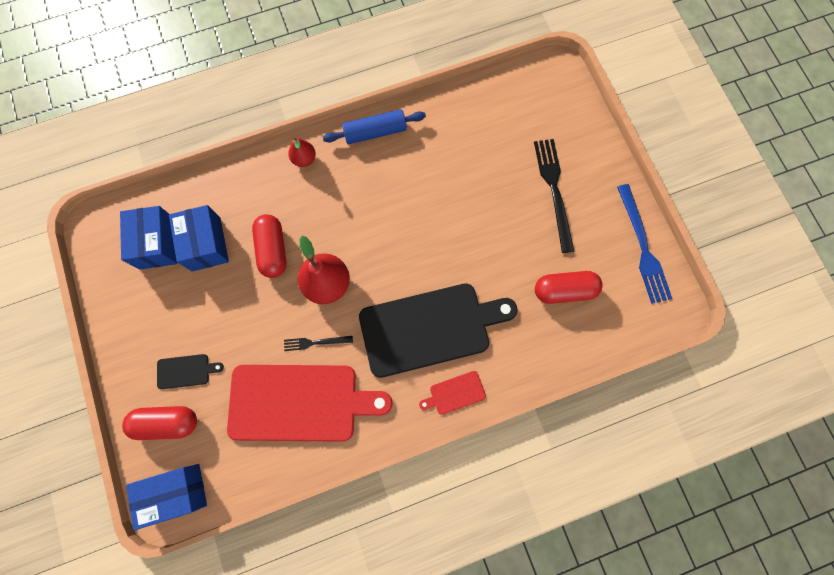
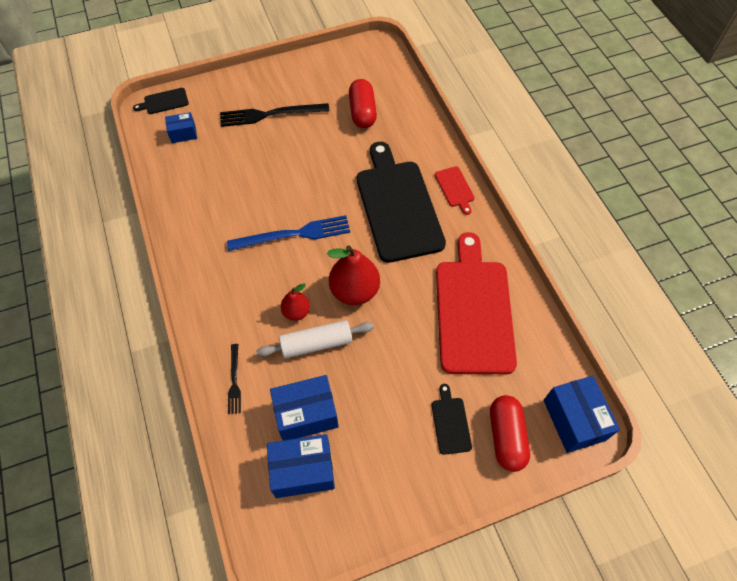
camera: 90 degrees left, 15 degrees down
red capsule [252,214,287,278] -> white rolling pin [256,320,374,358]
black fork [284,336,353,351] -> black fork moved to [228,344,241,414]
red pear [288,138,316,167] -> red pear moved to [281,284,310,321]
blue rolling pin [323,109,426,144] -> none
blue fork [617,184,672,304] -> blue fork moved to [227,215,350,251]
none -> black cutting board [133,88,189,114]
none -> blue box [165,112,197,143]

